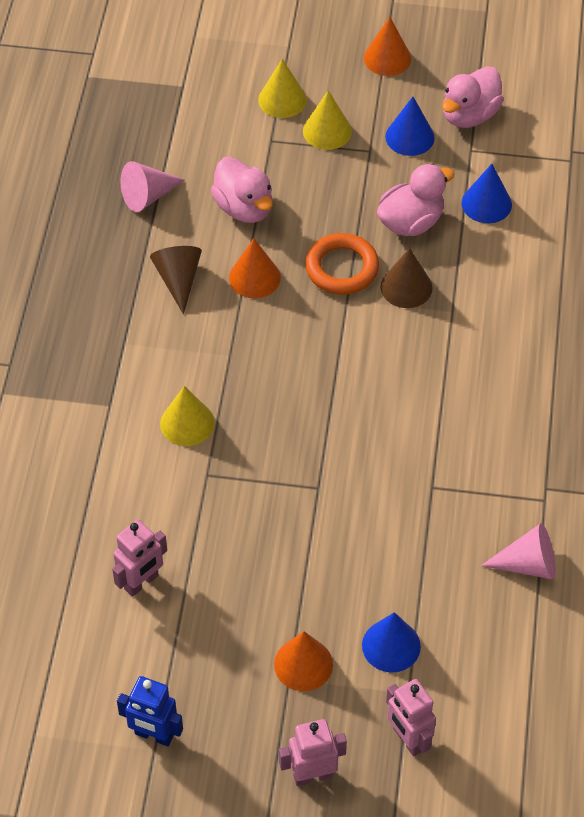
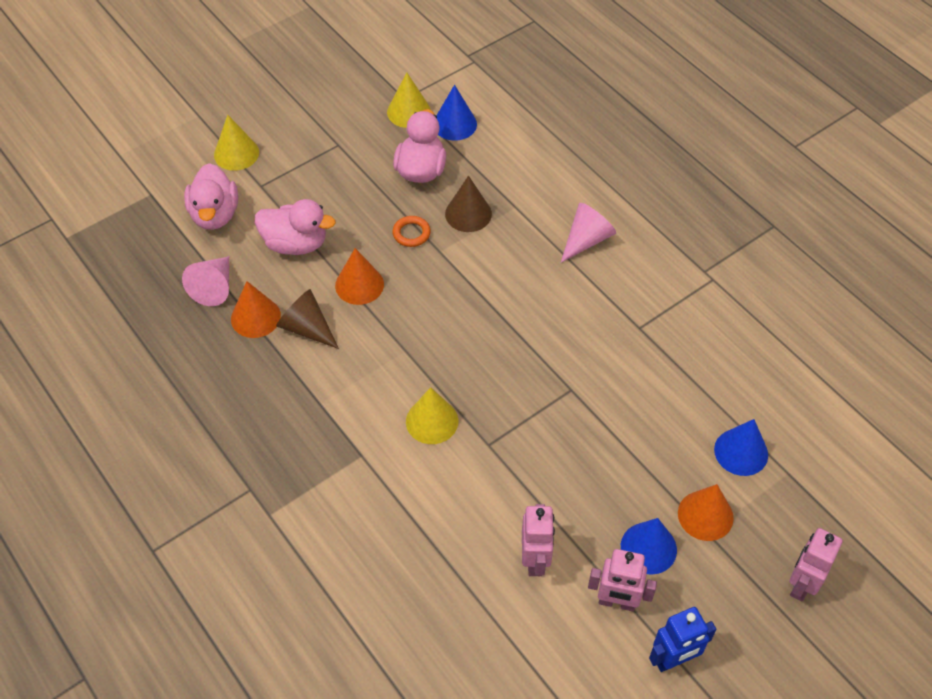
camera: 45 degrees left, 0 degrees up
yellow cone [303,90,352,150] -> yellow cone moved to [387,72,431,128]
orange ring [305,233,379,295] -> orange ring [392,216,431,247], size x0.56
orange cone [364,17,411,76] -> orange cone moved to [231,281,281,338]
blue cone [385,97,435,156] -> blue cone moved to [621,518,677,575]
pink robot [386,679,436,757] -> pink robot moved to [588,549,657,612]
pink duck [442,66,504,128] -> pink duck moved to [184,163,238,230]
pink cone [481,523,556,580] -> pink cone moved to [561,203,616,263]

